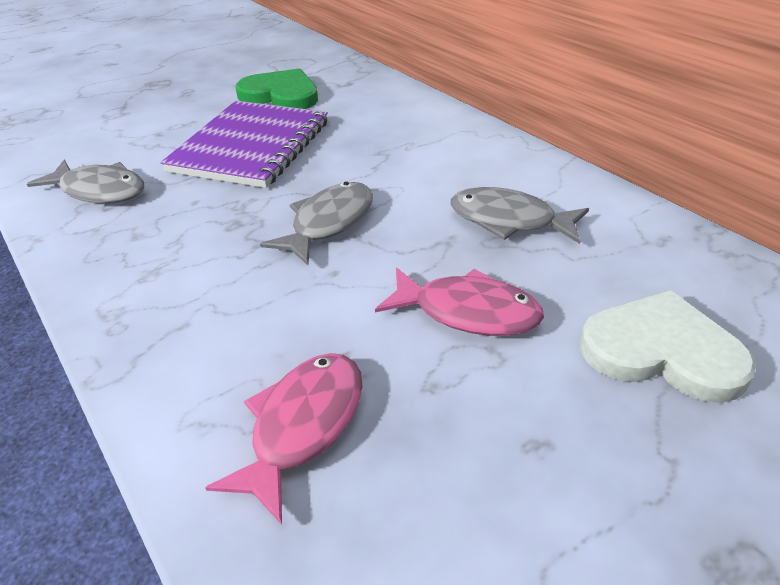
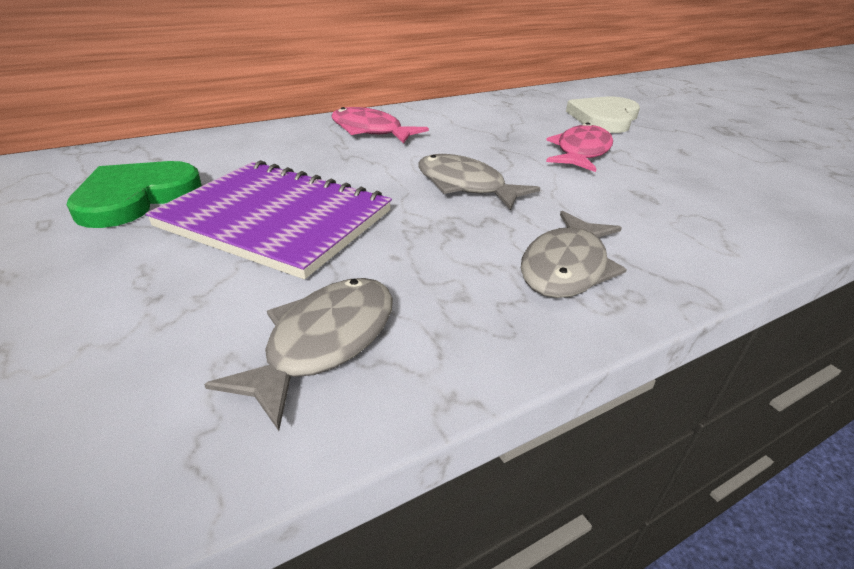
camera: 85 degrees left, 5 degrees down
pink fish [205,353,363,525] -> pink fish moved to [332,107,429,144]
grey fish [450,187,589,244] -> grey fish moved to [521,211,627,298]

